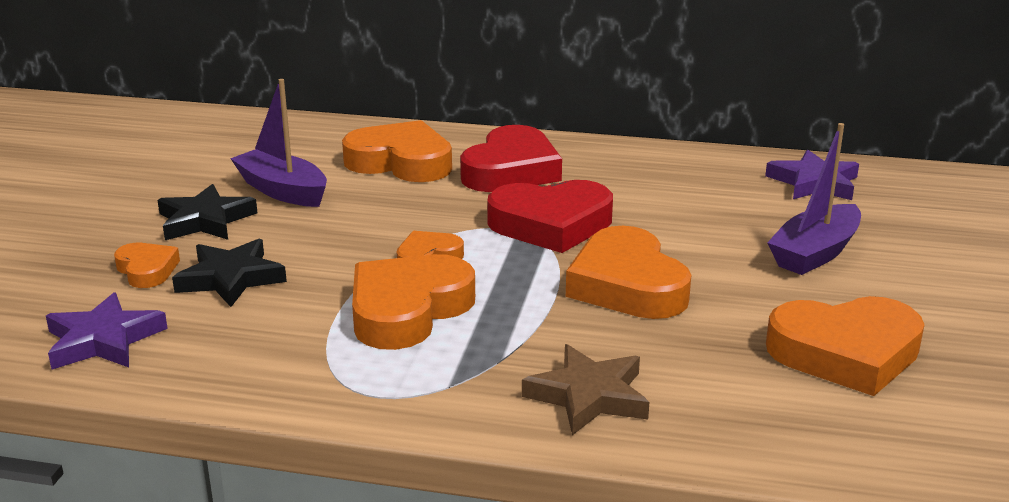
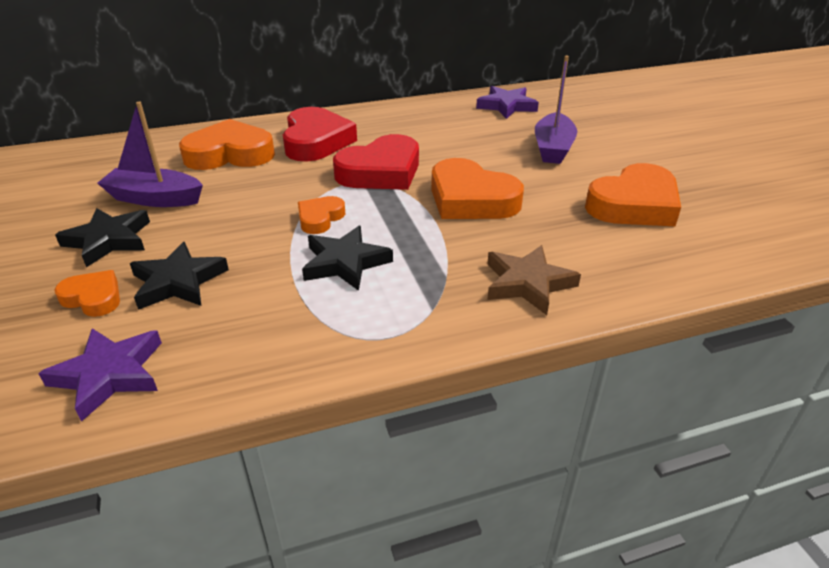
camera: 30 degrees left, 10 degrees up
orange heart [352,254,475,350] -> black star [302,226,393,291]

